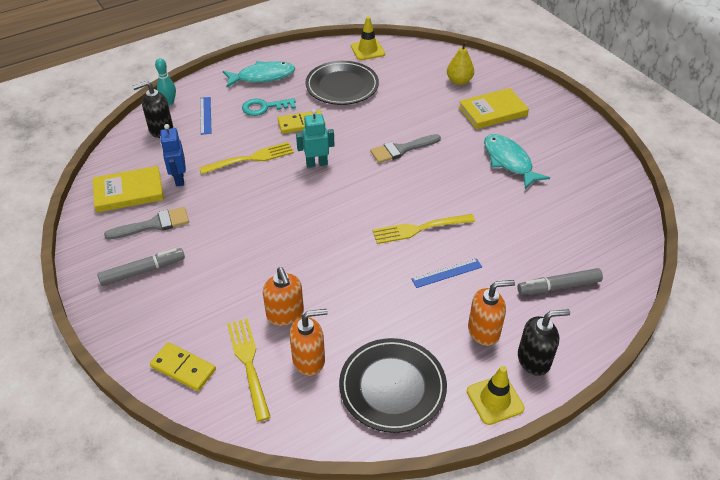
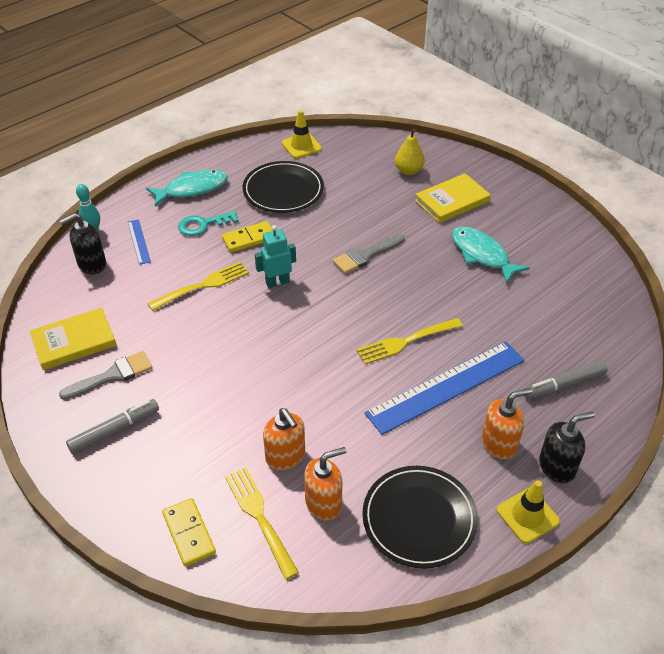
camera: 10 degrees left, 0 degrees up
yellow domino [150,342,216,391] -> yellow domino turned 45 degrees clockwise [162,498,216,567]
blue robot [160,124,186,186] -> none
blue ruler [411,258,482,288] -> blue ruler [365,341,525,435], size x2.25

